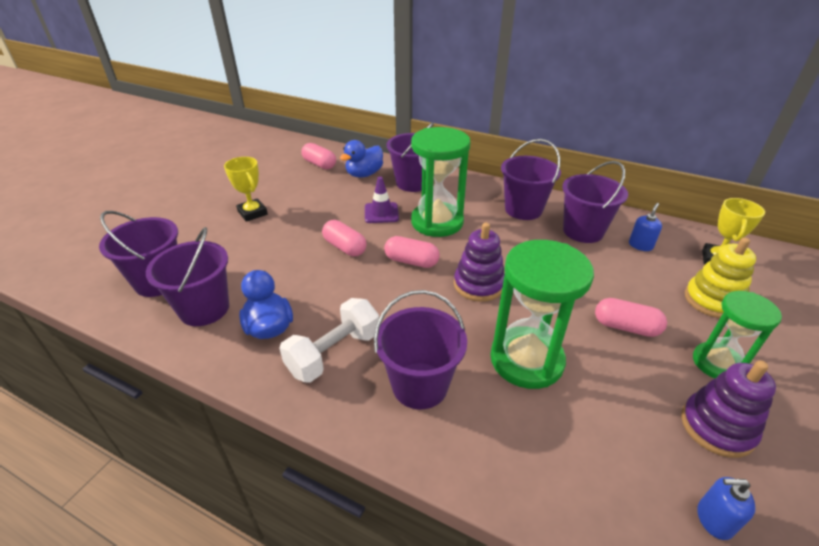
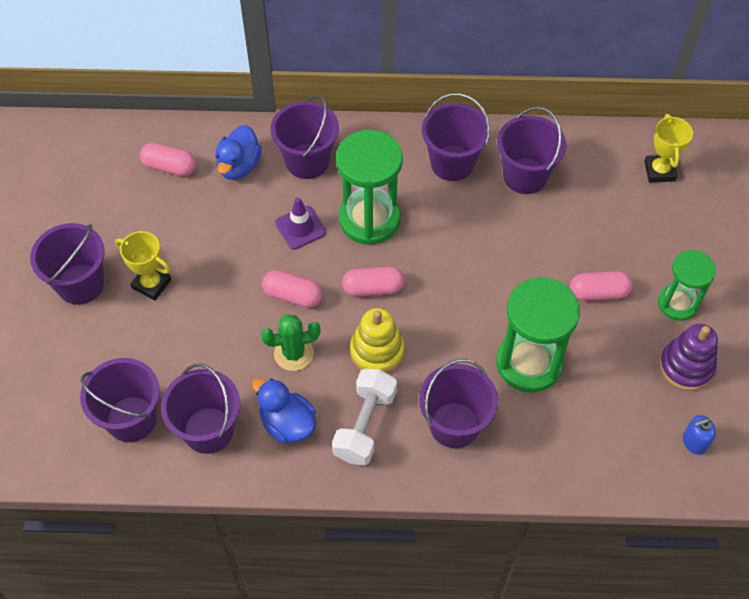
camera: 25 degrees left, 20 degrees up
purple stacking toy [454,223,504,302] -> none
blue soap dispenser [629,203,662,251] -> none
yellow stacking toy [685,237,756,318] -> yellow stacking toy moved to [350,308,404,373]
none -> purple bucket [30,223,105,305]
none -> green cactus [261,314,321,371]

